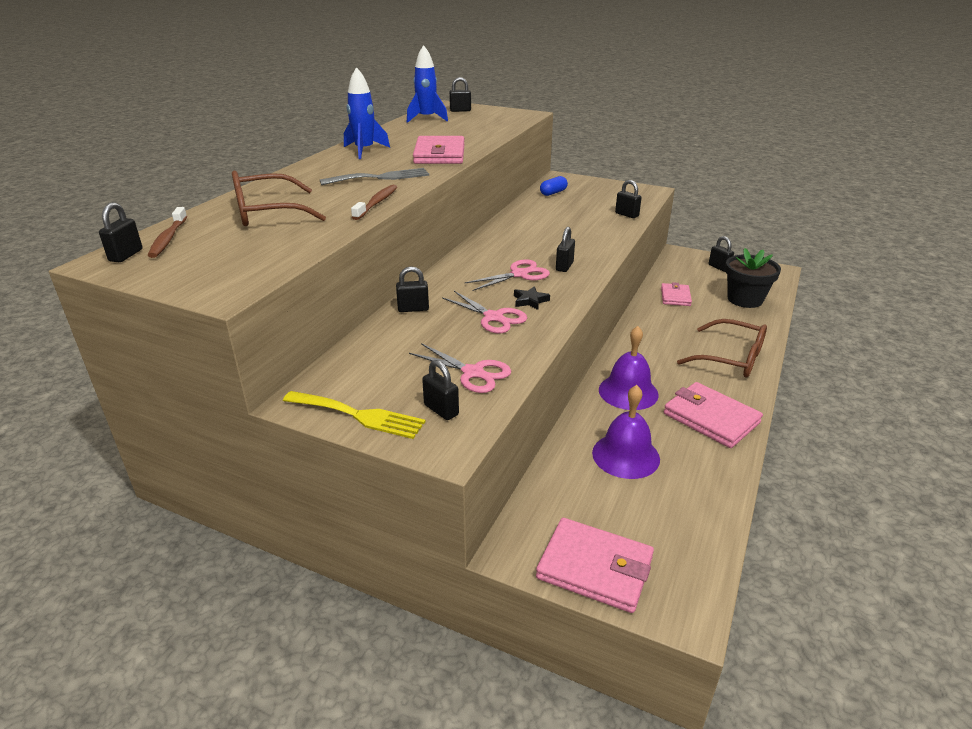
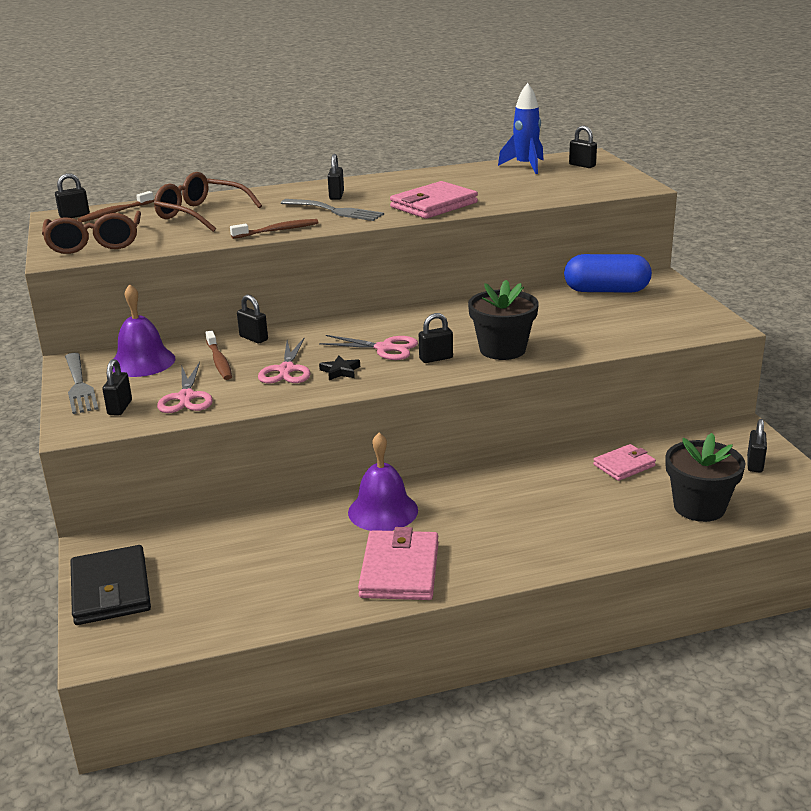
camera: 50 degrees right, 5 degrees down
yellow fork [283,391,426,439] -> grey fork [65,353,98,414]
blue rocket [344,67,390,159] -> none
pink wallet [536,518,654,613] -> black wallet [71,545,151,625]
blue capsule [540,176,568,196] -> blue capsule [564,254,652,293], size x1.91
purple bell [592,385,660,479] -> purple bell moved to [113,284,175,377]
black padlock [615,180,642,218] -> black padlock moved to [328,154,344,200]
brown glasses [677,319,767,378] -> brown glasses moved to [42,211,141,254]
none -> brown toothbrush [205,330,232,380]
none -> black flower pot [468,280,539,360]

